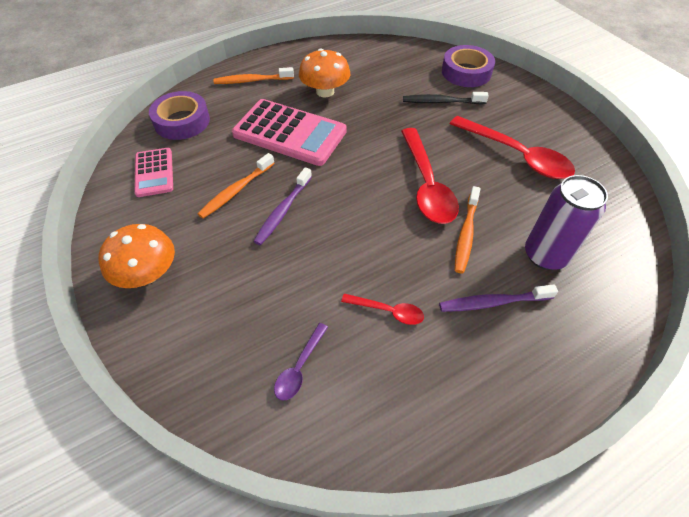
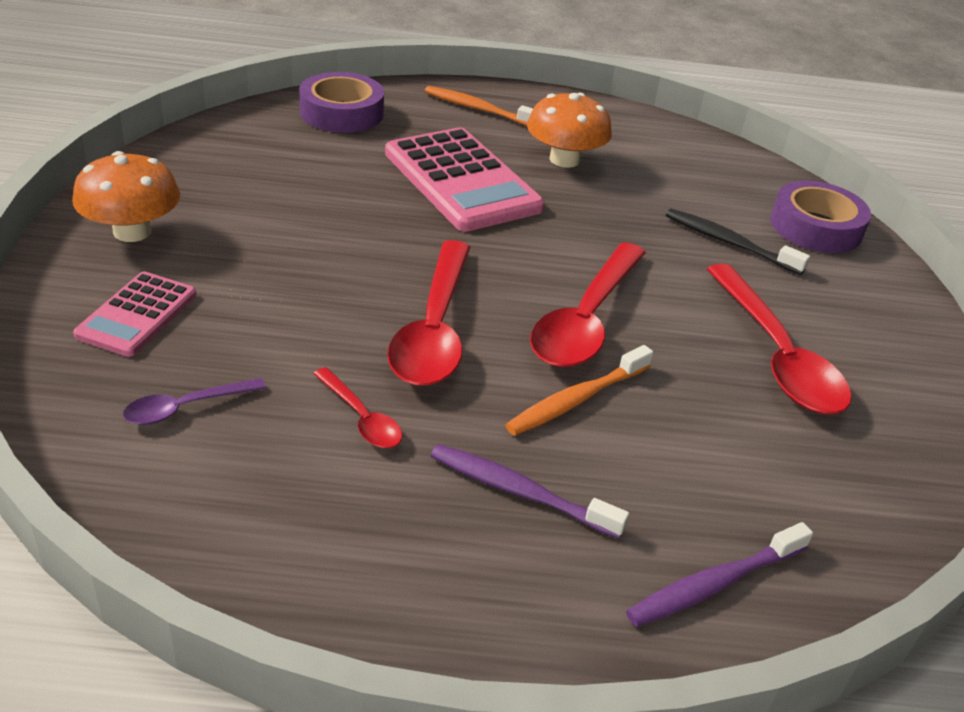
camera: 30 degrees right, 15 degrees down
pink calculator [134,148,173,197] -> pink calculator moved to [73,271,197,357]
orange toothbrush [198,153,275,219] -> none
purple toothbrush [253,167,312,245] -> purple toothbrush moved to [626,522,813,627]
purple can [525,175,608,270] -> none
none -> red spoon [387,240,470,386]

